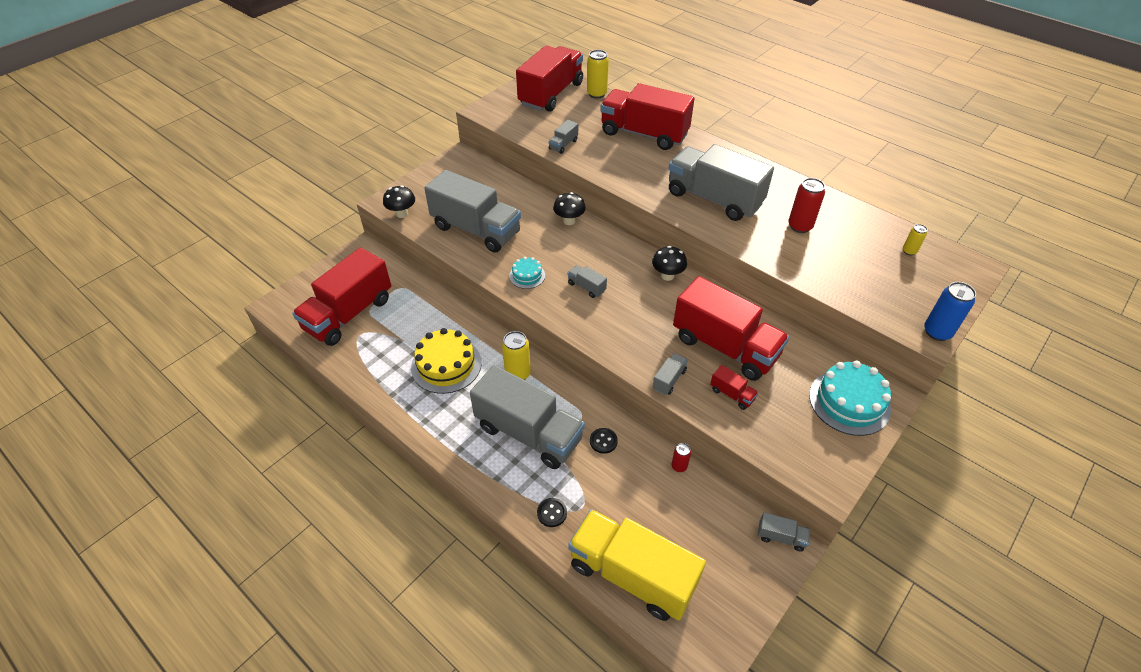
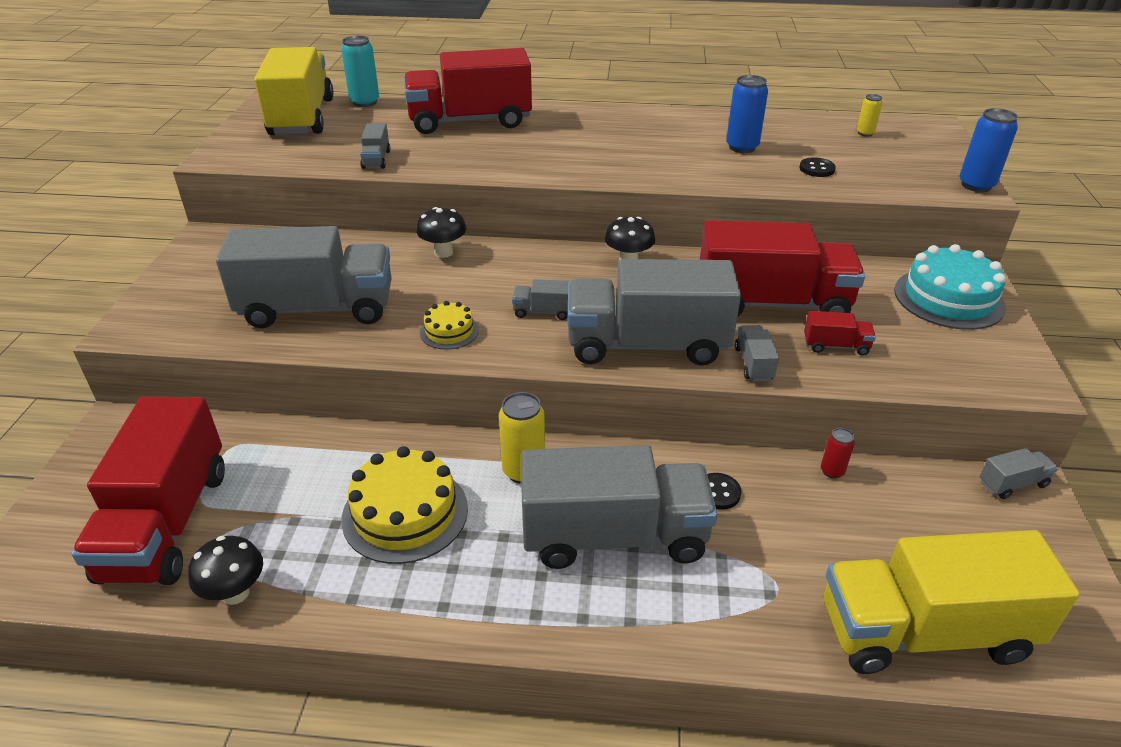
camera: 35 degrees left, 10 degrees down
black mushroom [383,185,415,218] -> black mushroom moved to [188,536,263,605]
turquoise cake [509,257,545,289] -> yellow cake [420,301,479,350]
red truck [516,46,583,112] -> yellow truck [254,47,333,135]
black button [537,498,567,527] -> black button moved to [799,157,836,177]
yellow can [587,50,609,99] -> turquoise can [341,36,379,107]
grey truck [668,144,774,221] -> grey truck moved to [568,259,741,365]
red can [788,178,825,233] -> blue can [726,75,768,153]

